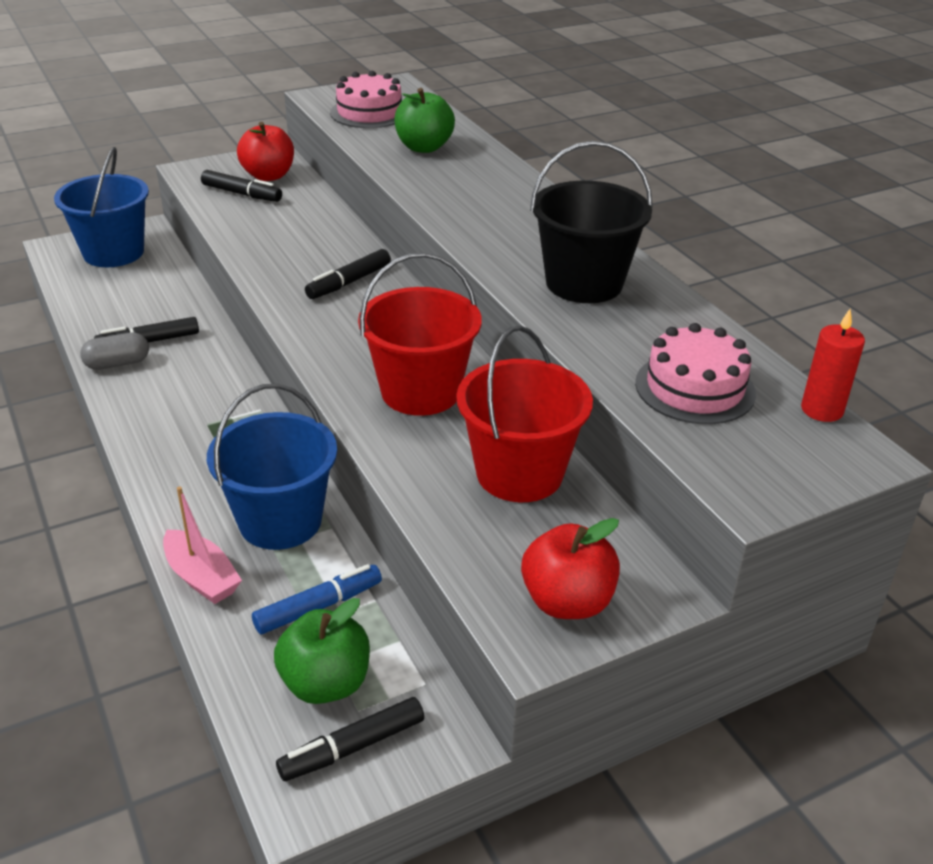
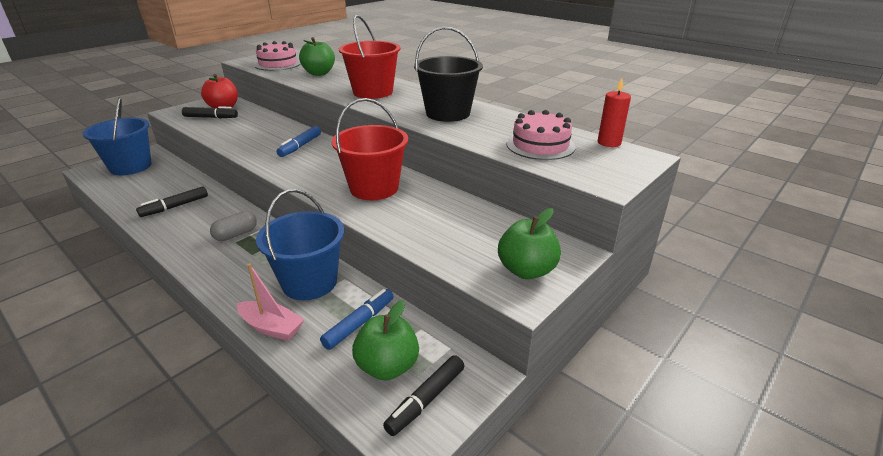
camera: 20 degrees left, 5 degrees down
grey capsule [80,332,149,370] -> grey capsule moved to [210,211,257,241]
black marker [305,249,391,299] -> blue marker [277,126,321,157]
red bucket [456,326,593,502] -> red bucket moved to [339,15,401,99]
red apple [521,518,620,619] -> green apple [498,208,561,279]

